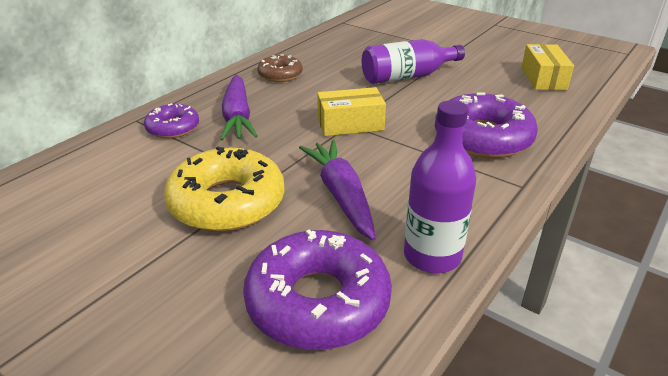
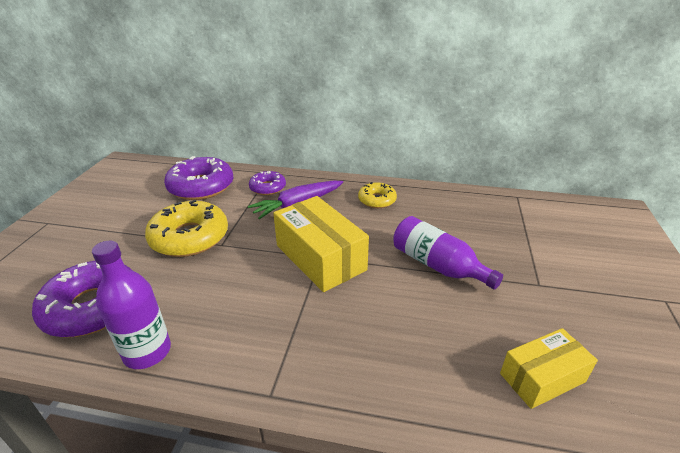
camera: 65 degrees right, 0 degrees up
brown donut [257,54,303,82] -> yellow donut [358,182,397,208]
purple carrot [299,140,376,241] -> none
yellow box [317,87,386,136] -> yellow box [273,196,369,292], size x1.63
purple donut [435,92,538,158] -> purple donut moved to [164,156,234,200]

